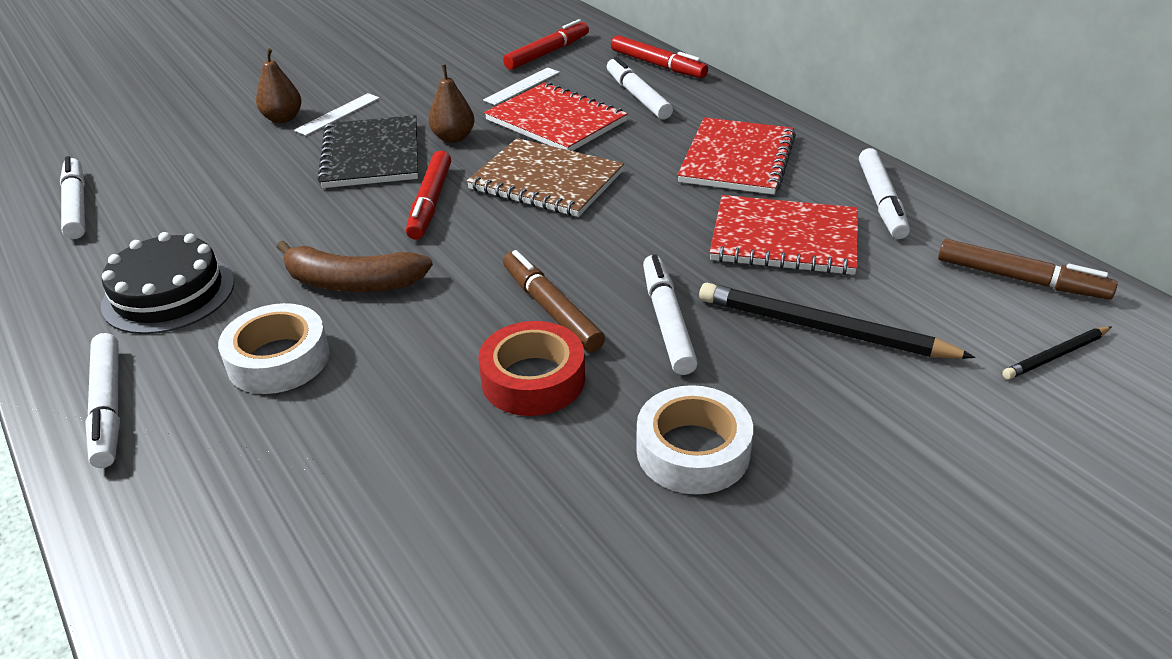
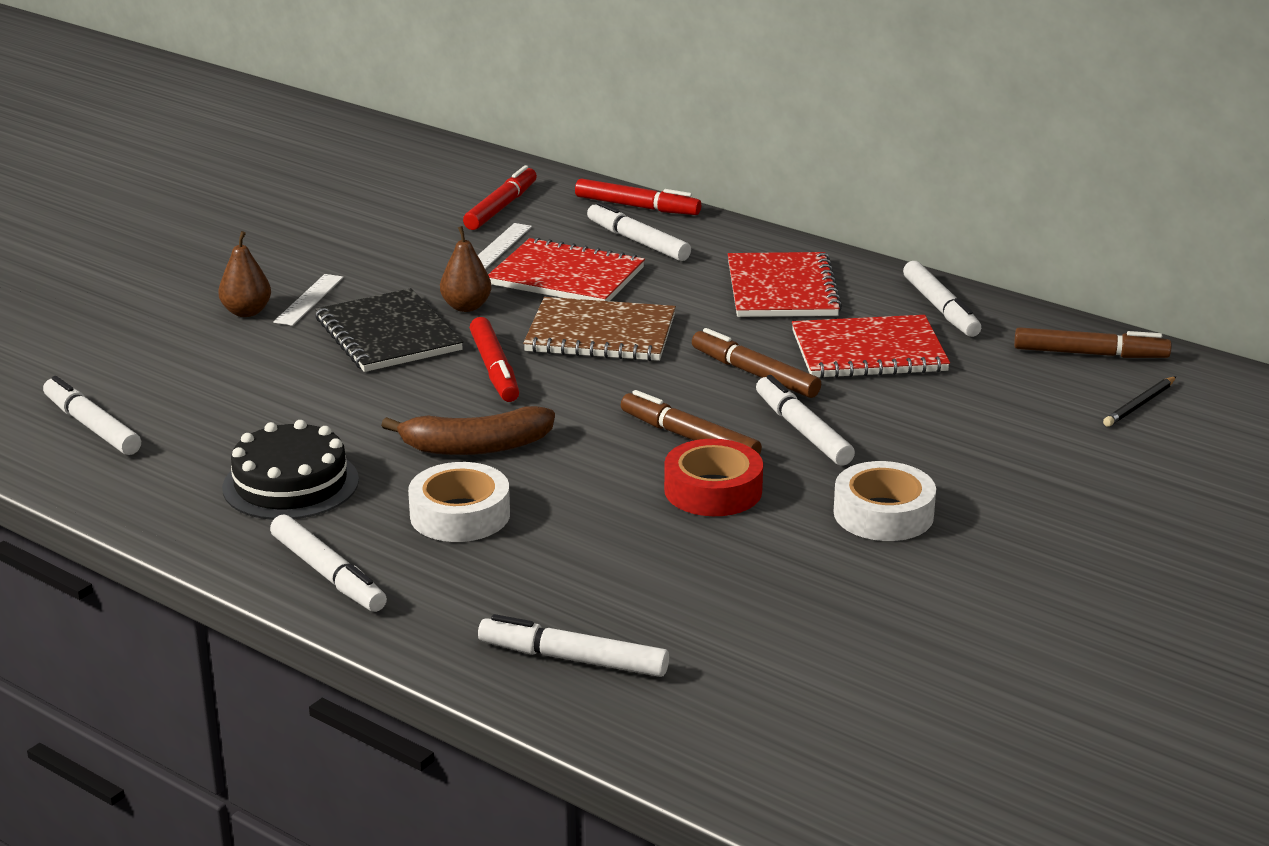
camera: 20 degrees left, 10 degrees down
black pencil [699,283,976,359] -> none
none -> white marker [478,614,669,677]
none -> brown marker [692,328,821,398]

